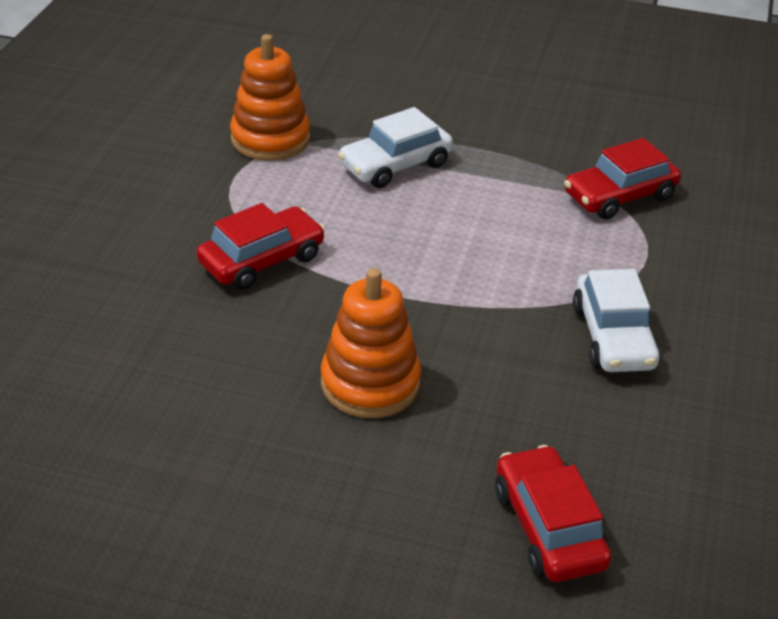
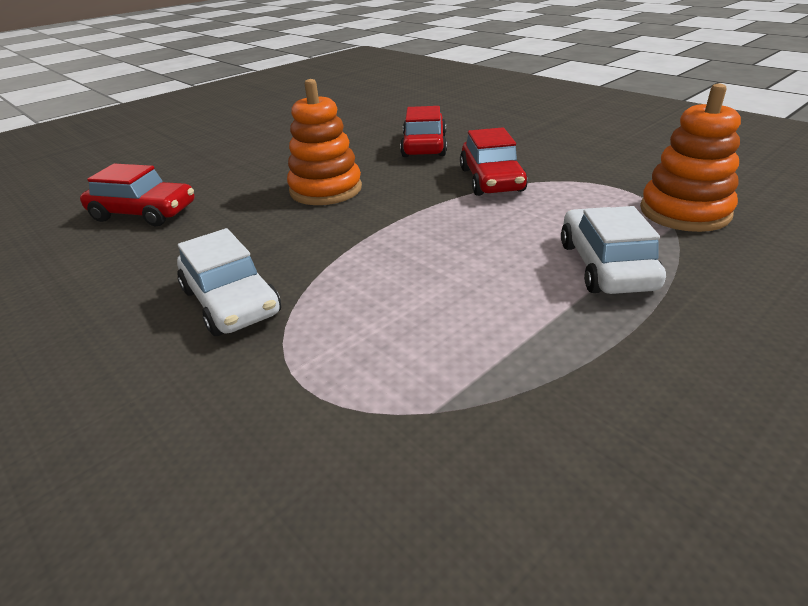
camera: 125 degrees right, 5 degrees down
red car [564,138,681,219] -> red car moved to [400,106,447,157]
white car [573,269,660,372] -> white car turned 150 degrees counterclockwise [177,228,281,336]

